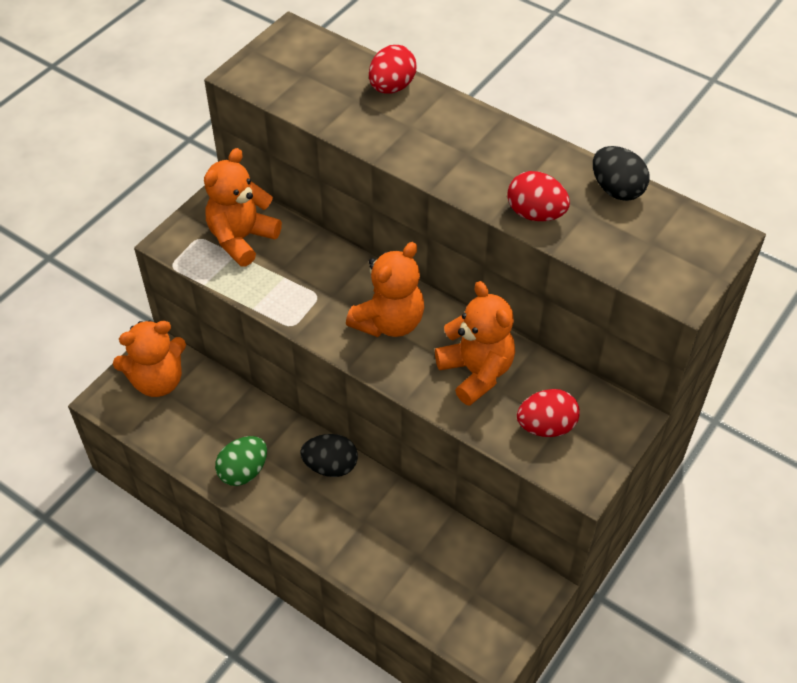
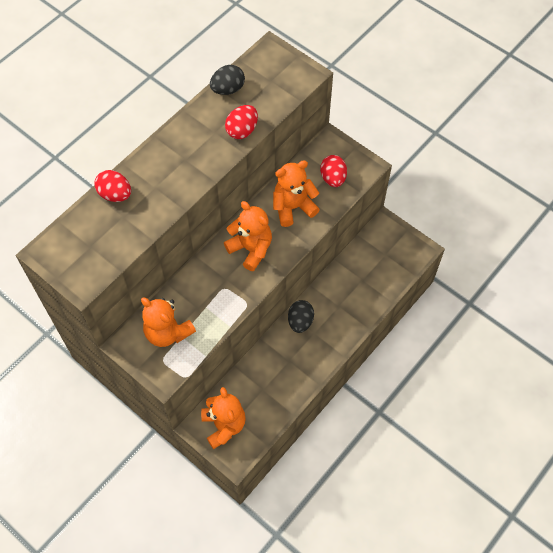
camera: 85 degrees left, 10 degrees up
green egg [215,436,267,486] -> none

